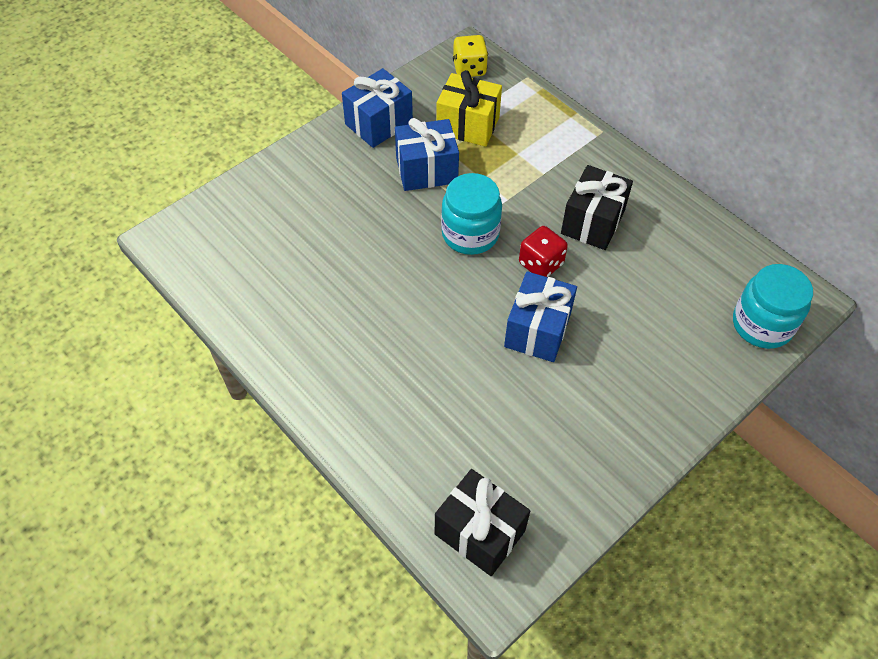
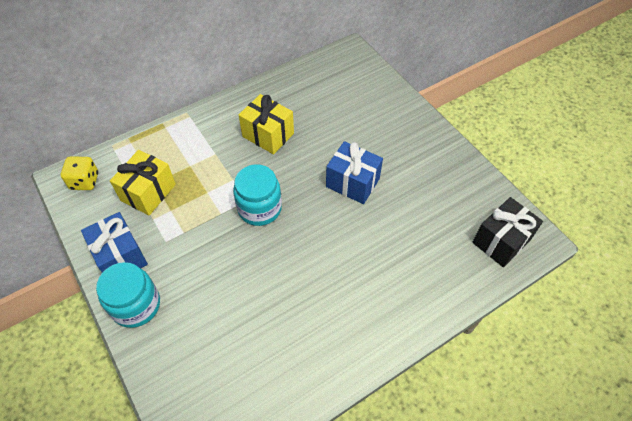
camera: 80 degrees left, 0 degrees up
blue gift [395,118,459,191] -> none
red dice [519,226,568,277] -> none
black gift [561,165,633,250] -> yellow gift [239,94,294,154]
turquoise jar [733,264,813,349] -> turquoise jar moved to [96,262,160,328]

